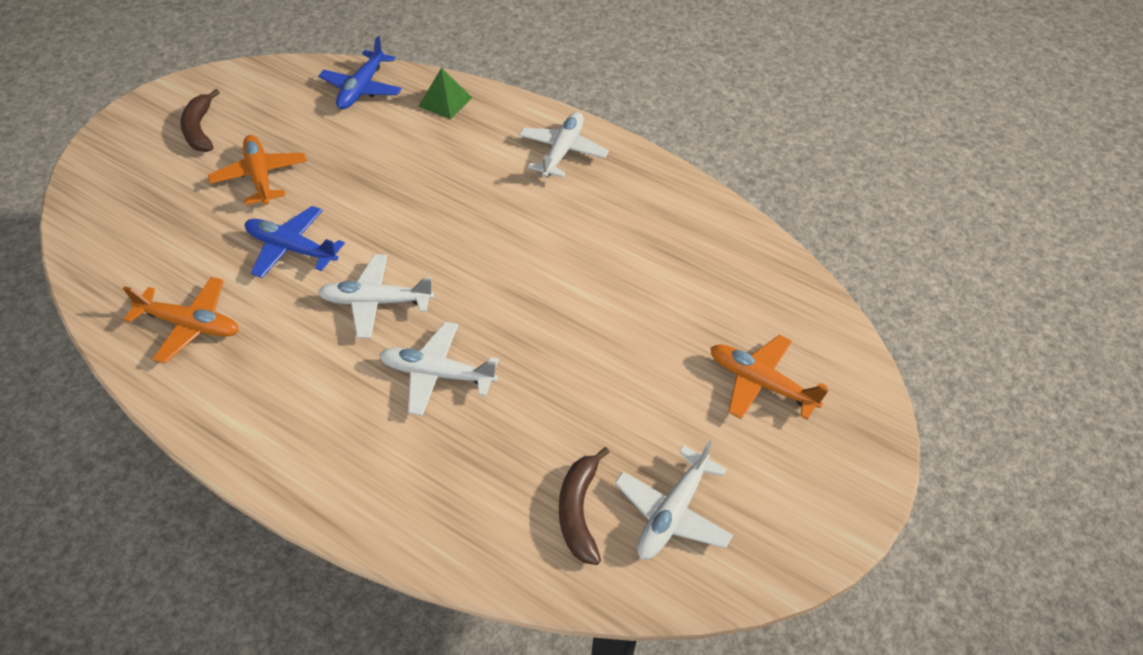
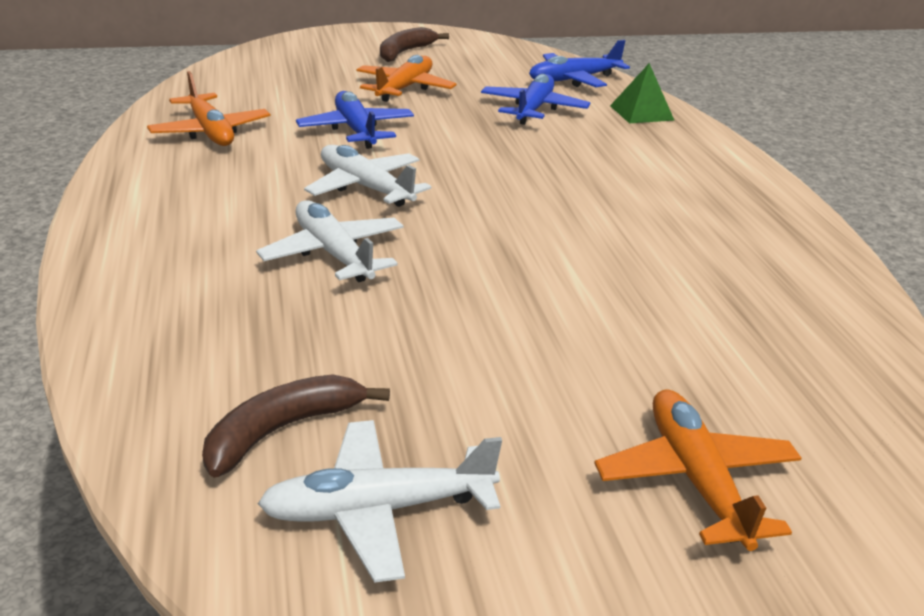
camera: 45 degrees right, 20 degrees down
white plane [519,112,609,178] -> none
none -> blue plane [481,74,590,125]

